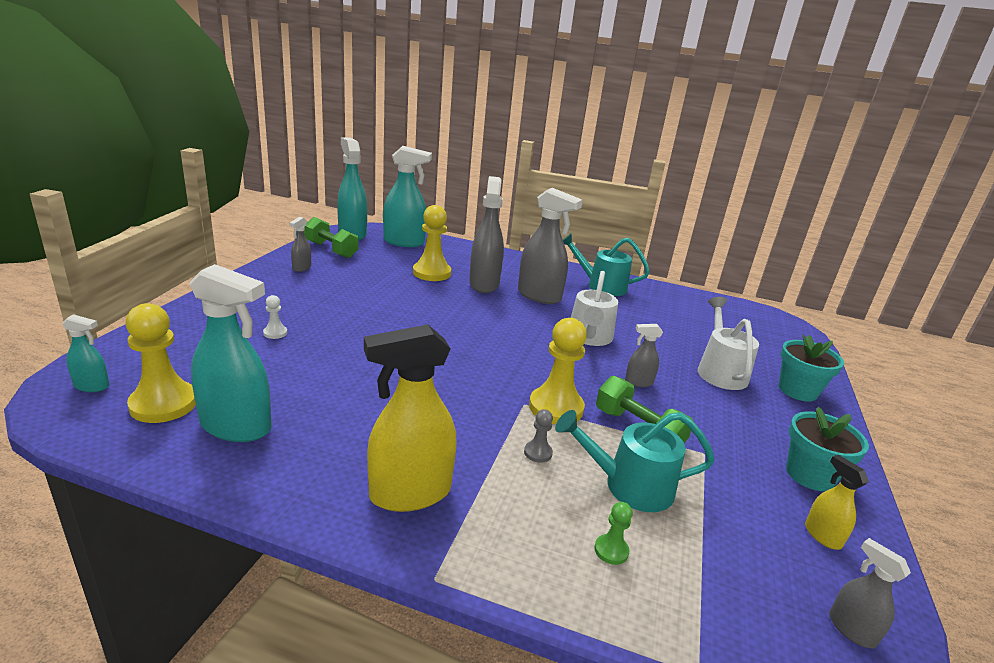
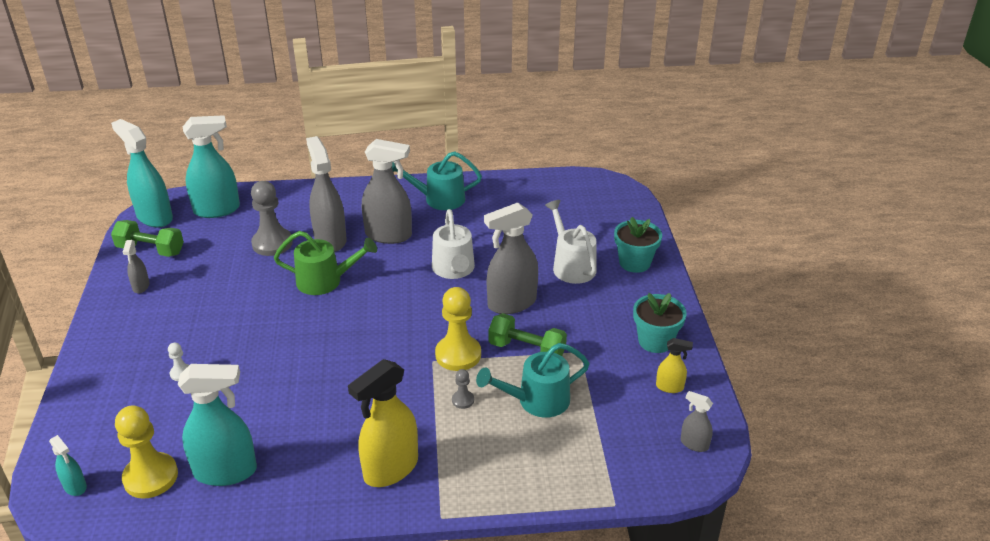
camera: 20 degrees left, 10 degrees up
turquoise spray bottle [62,314,110,392] -> turquoise spray bottle turned 60 degrees clockwise [49,435,87,496]
yellow pawn [413,205,451,281] -> grey pawn [251,181,293,256]
green pawn [594,502,633,565] -> none
grey spray bottle [625,324,663,387] -> grey spray bottle [484,203,538,314], size x2.06
yellow spray bottle [805,455,869,550] -> yellow spray bottle turned 150 degrees clockwise [656,338,693,393]
none -> green watering can [274,231,377,295]

